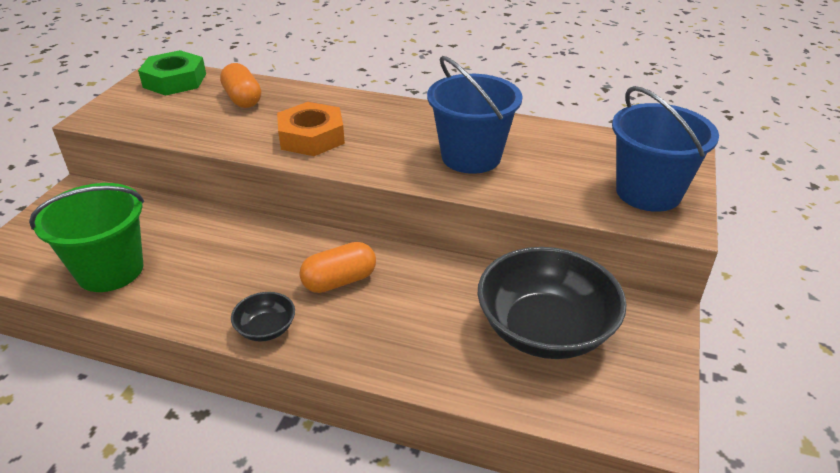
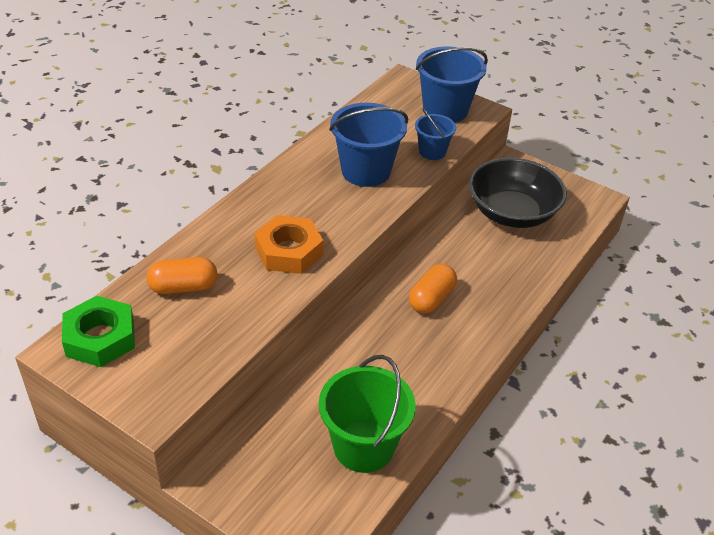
camera: 75 degrees left, 5 degrees up
black bowl [231,292,295,342] -> none
orange capsule [299,242,376,293] -> orange capsule turned 45 degrees clockwise [409,264,457,314]
none -> blue bucket [415,108,456,160]

